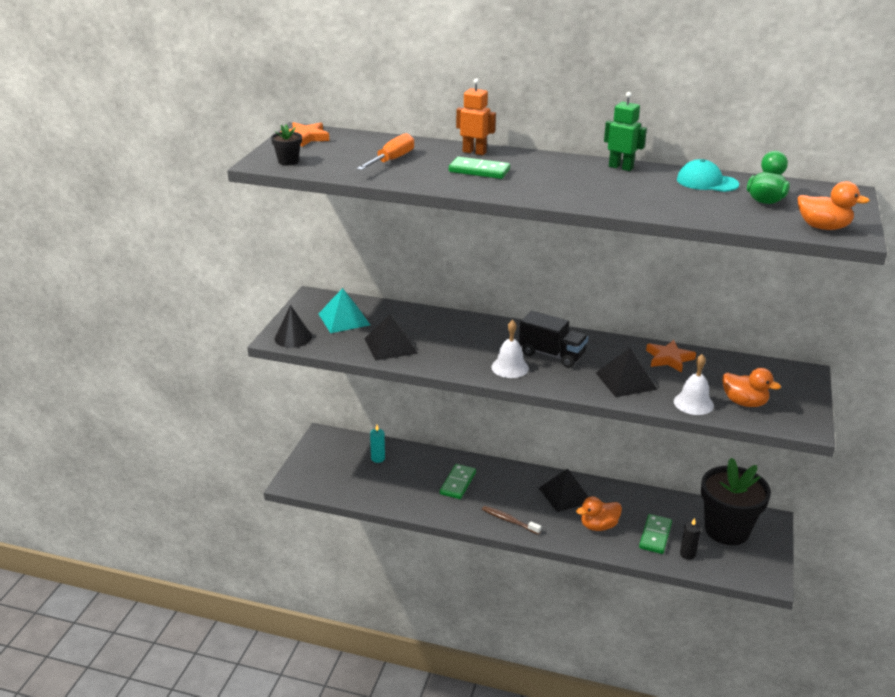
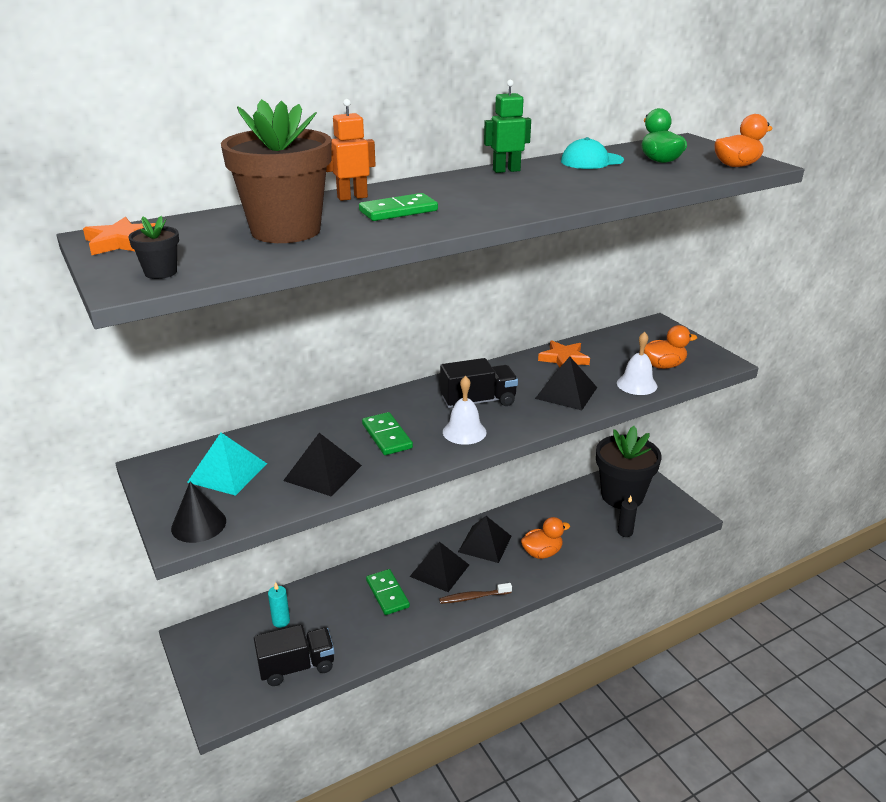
camera: 45 degrees left, 0 degrees up
orange screwdriver [356,133,414,170] -> brown flower pot [221,99,332,243]
orange duck [576,496,622,531] -> orange duck turned 135 degrees counterclockwise [521,517,570,559]
green domino [639,514,672,554] -> green domino moved to [362,412,413,455]
none -> black truck [254,625,334,686]
none -> black pyramid [409,542,469,592]

